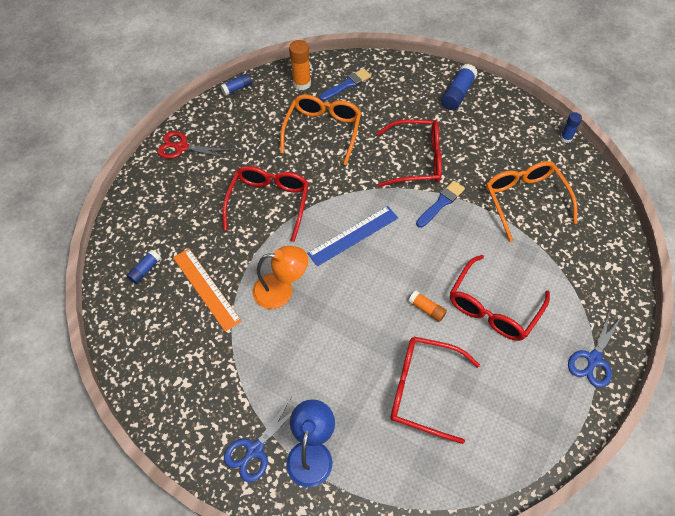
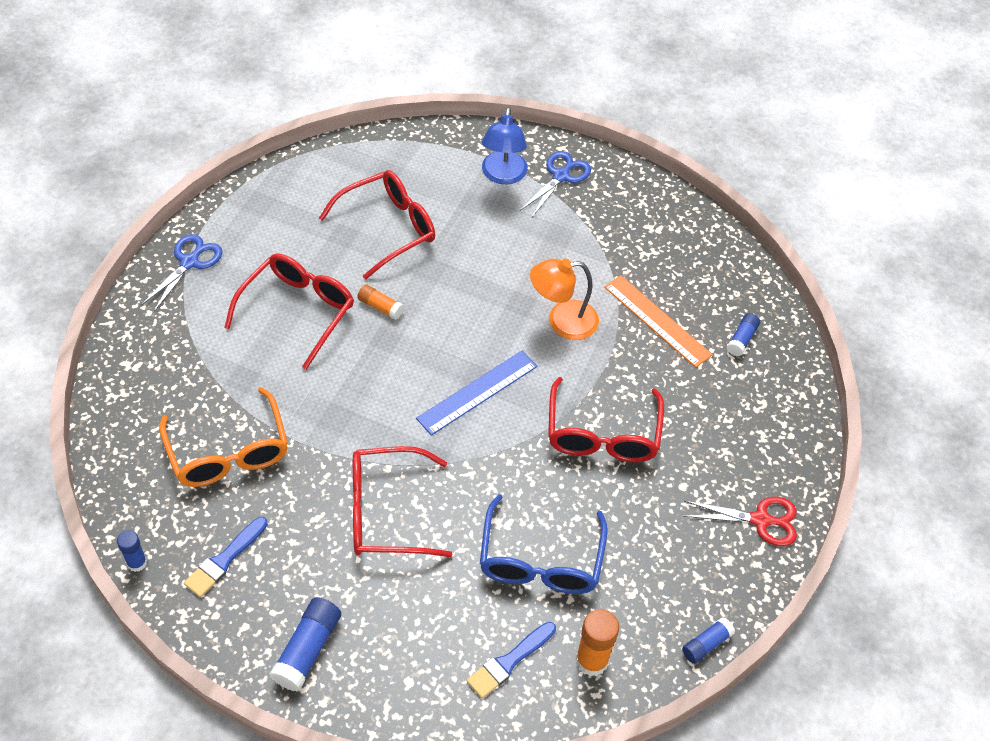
camera: 170 degrees right, 5 degrees down
orange glasses [280,94,361,165] -> blue glasses [480,494,607,594]
red glasses [391,337,480,444] -> red glasses turned 45 degrees counterclockwise [319,170,435,280]
blue brush [416,181,465,228] -> blue brush moved to [184,517,268,597]

